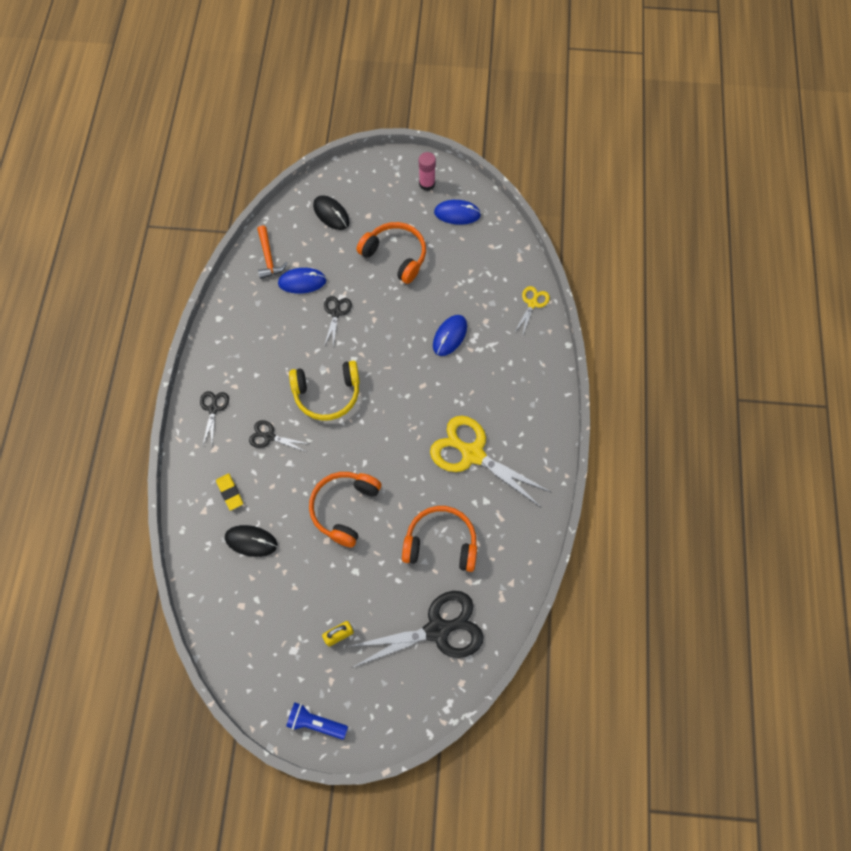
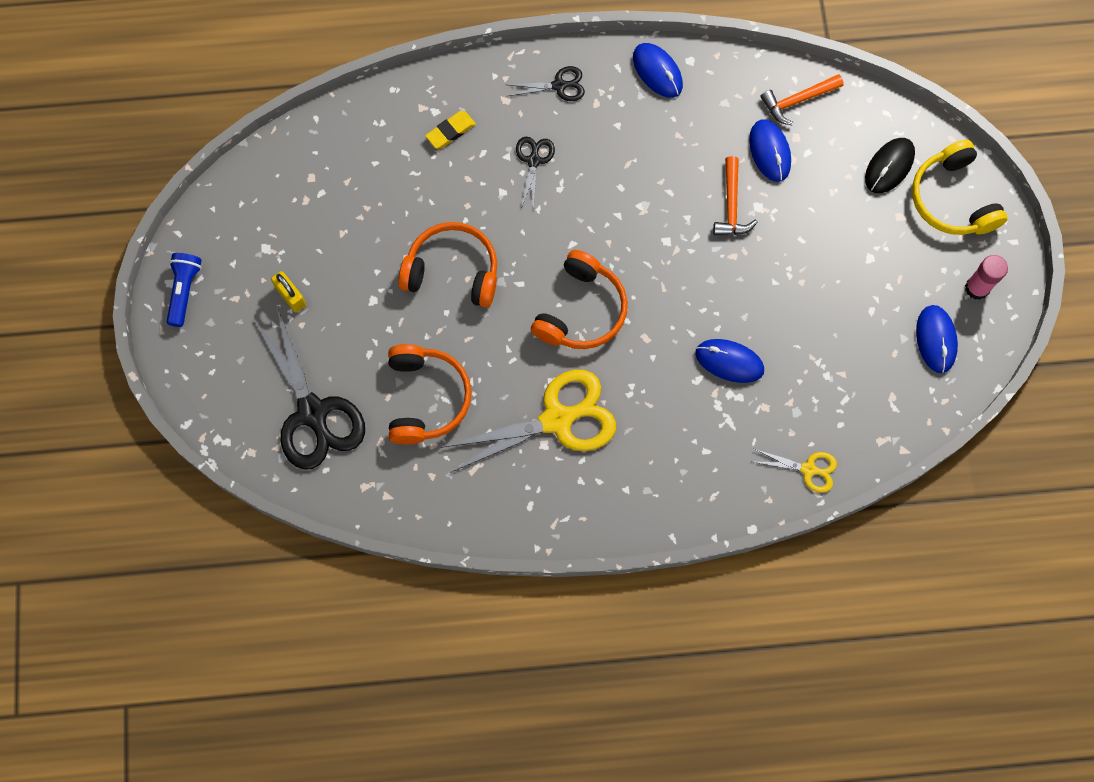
camera: 80 degrees right, 5 degrees up
black mouse [225,525,277,557] -> none
yellow headphones [289,361,360,421] -> yellow headphones moved to [912,140,1007,235]
black scissors [324,296,352,346] -> orange hammer [713,156,758,235]
orange headphones [357,222,426,284] -> orange headphones moved to [531,250,628,349]
yellow scissors [430,416,551,507] -> yellow scissors turned 45 degrees clockwise [441,370,616,473]
none -> blue mouse [633,43,683,98]

